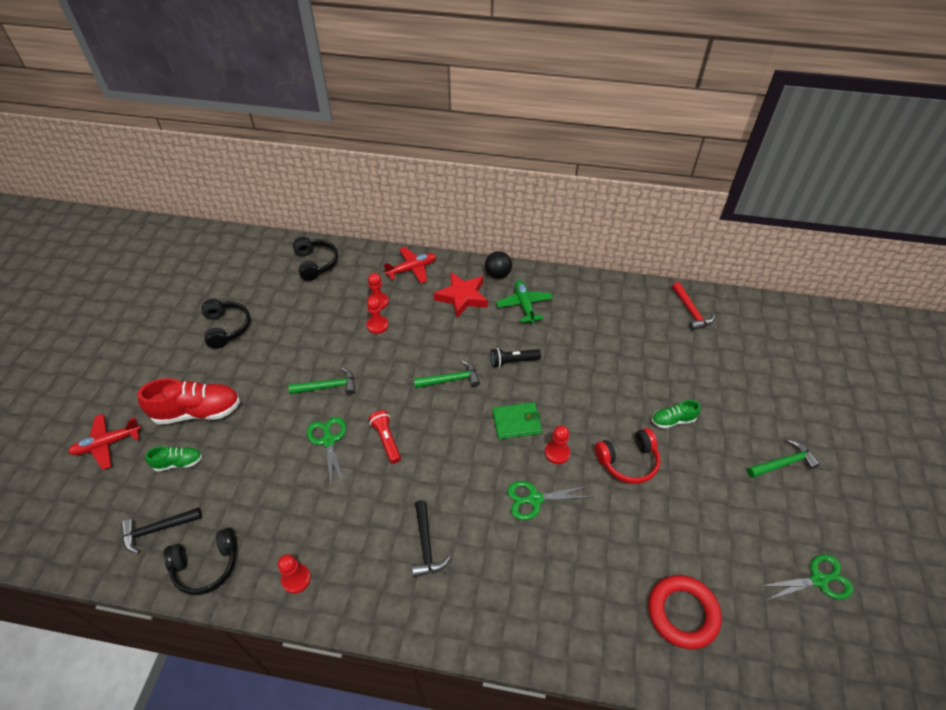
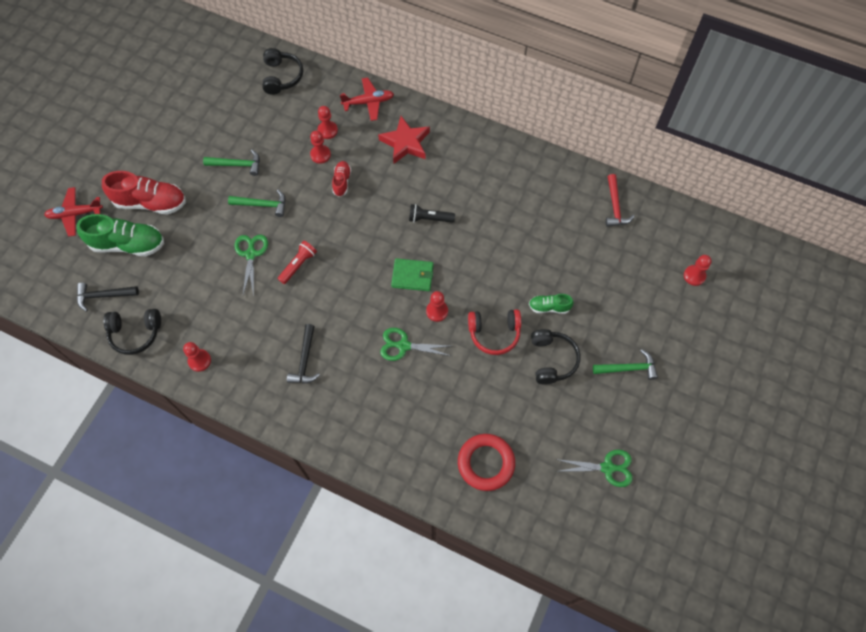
camera: 15 degrees right, 15 degrees up
green shoe [145,446,202,472] -> green shoe [76,214,164,256], size x1.90
black headphones [201,299,250,349] -> black headphones moved to [531,329,580,384]
red flashlight [369,410,401,464] -> red flashlight turned 45 degrees clockwise [278,241,317,284]
green hammer [414,360,480,388] -> green hammer moved to [203,150,260,176]
black ball [485,251,512,279] -> none
green plane [496,280,553,323] -> none
none -> red shoe [332,161,351,197]
none -> red pawn [684,255,712,286]

